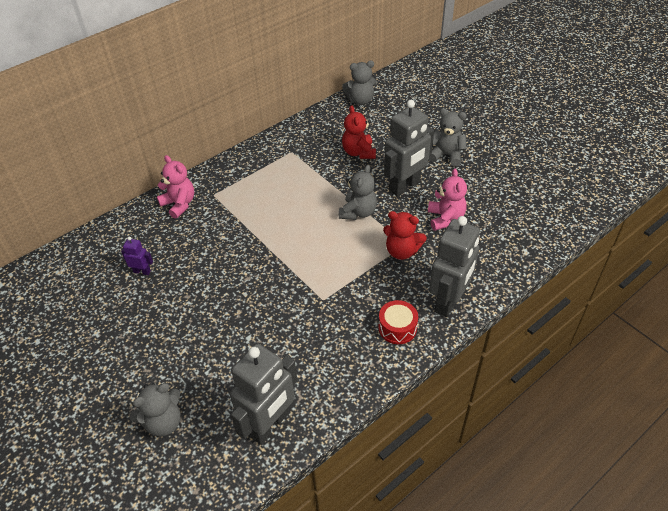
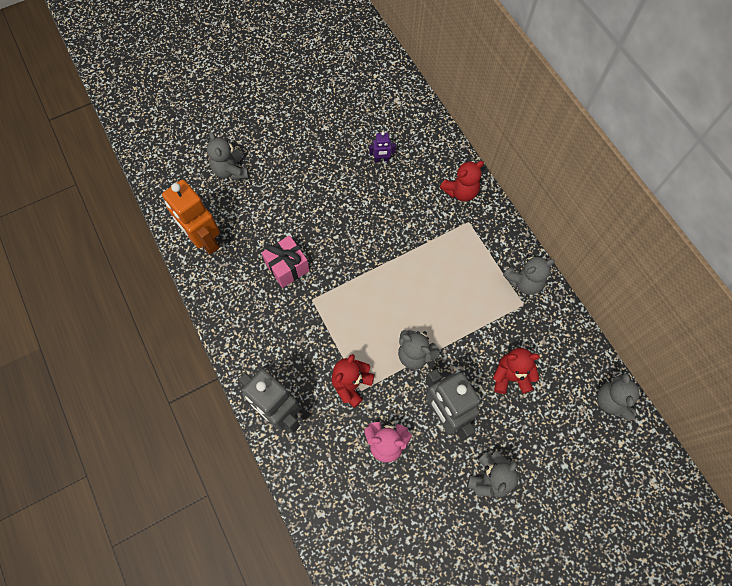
camera: 100 degrees right, 20 degrees up
purple robot [121,237,153,275] -> purple robot turned 60 degrees clockwise [369,132,396,162]
pink teddy bear [157,155,194,219] -> red teddy bear [440,161,484,202]
grey robot [230,344,297,445] -> orange robot [162,180,220,255]
red drum [378,300,418,344] -> none
none -> pink gift [262,235,310,288]
none -> grey teddy bear [503,255,555,295]

